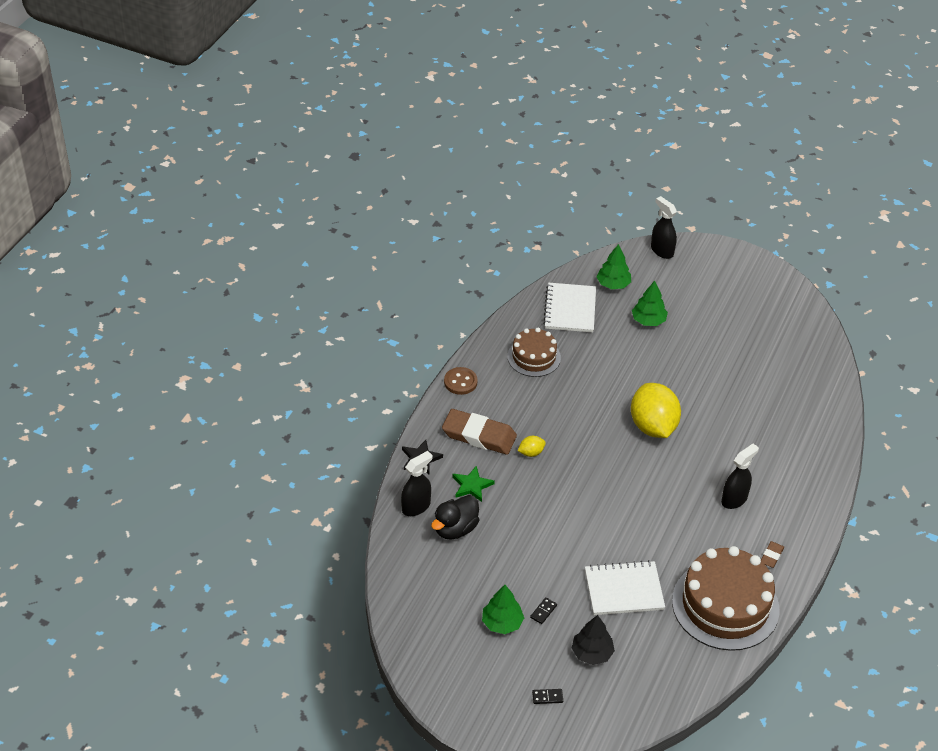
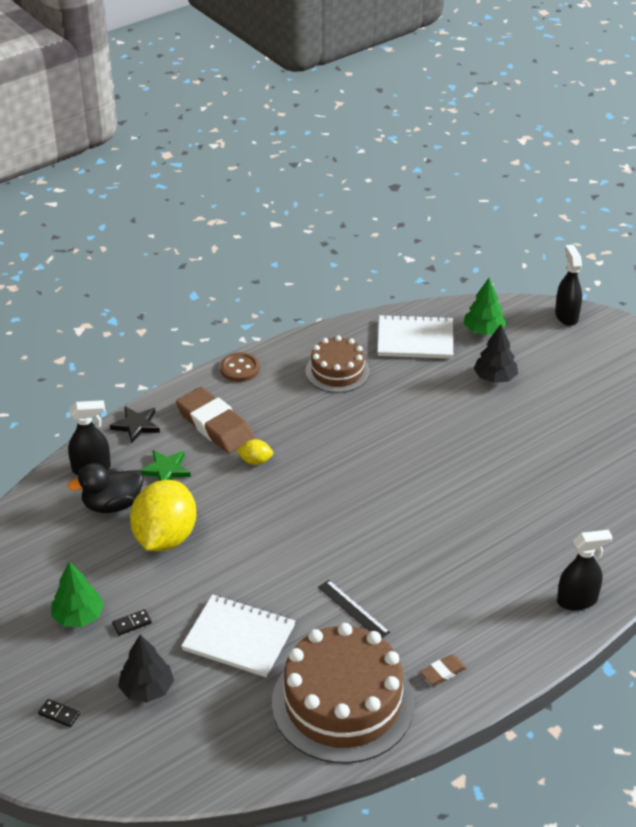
camera: 30 degrees right, 5 degrees down
white notebook [543,283,596,332] -> white notebook turned 60 degrees clockwise [377,314,453,359]
yellow lemon [631,383,681,438] -> yellow lemon moved to [130,480,196,551]
green tree [632,281,668,326] -> black tree [474,324,518,383]
black spray bottle [721,444,759,509] -> black spray bottle moved to [557,530,613,611]
none -> black ruler [318,580,390,638]

